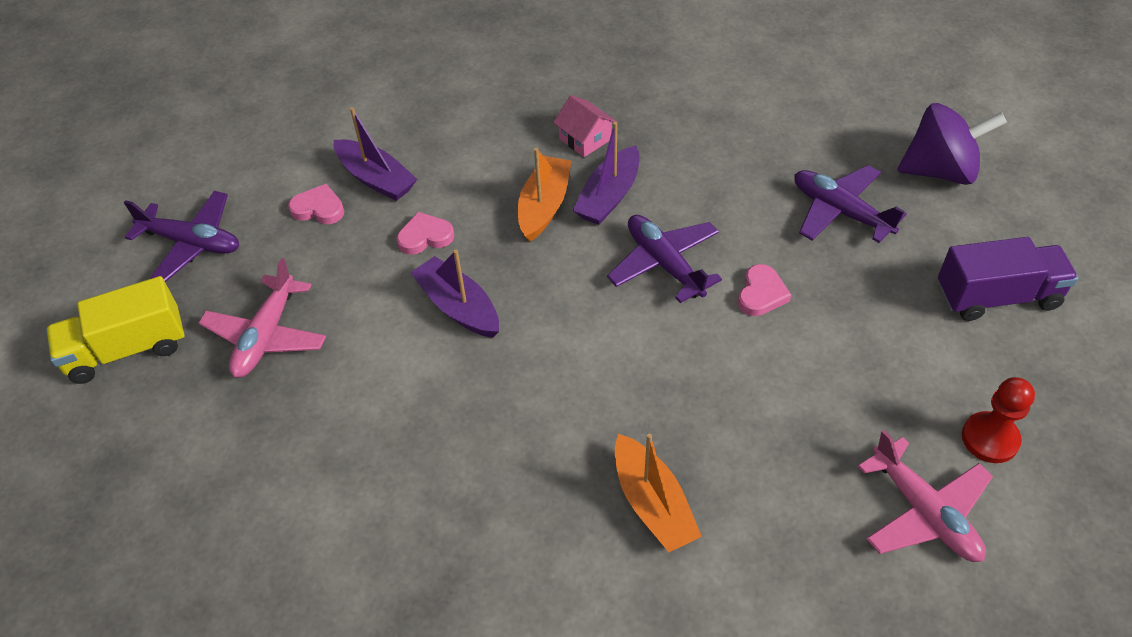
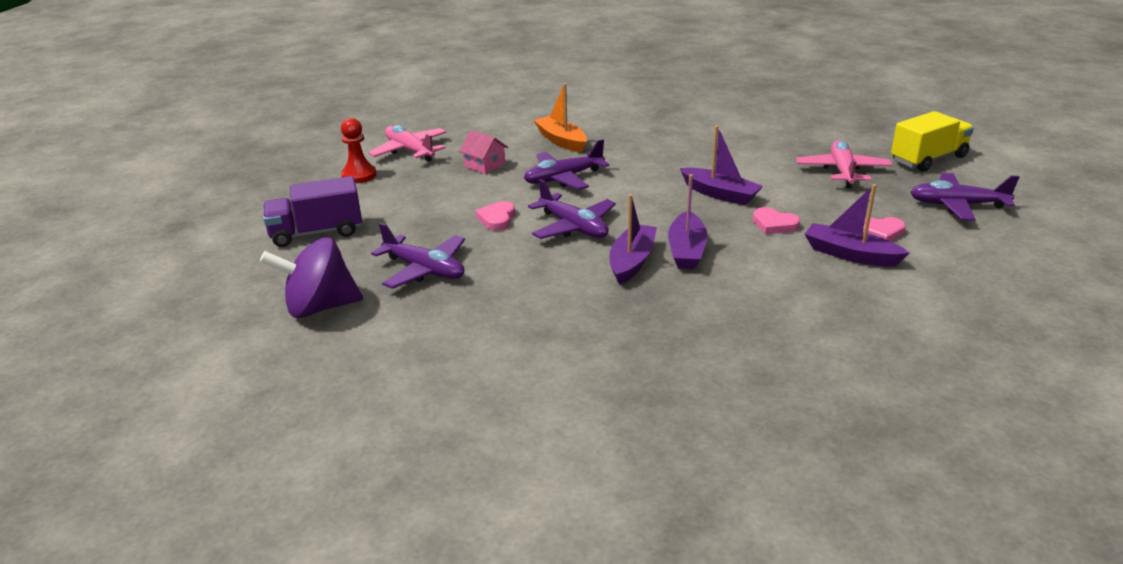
camera: 170 degrees right, 20 degrees down
pink heart [397,212,454,255] -> pink heart turned 60 degrees clockwise [753,207,800,234]
orange boat [518,148,571,242] -> purple boat [668,174,707,269]
pink house [553,95,617,157] -> pink house moved to [459,130,508,174]
none -> purple plane [524,139,609,190]

